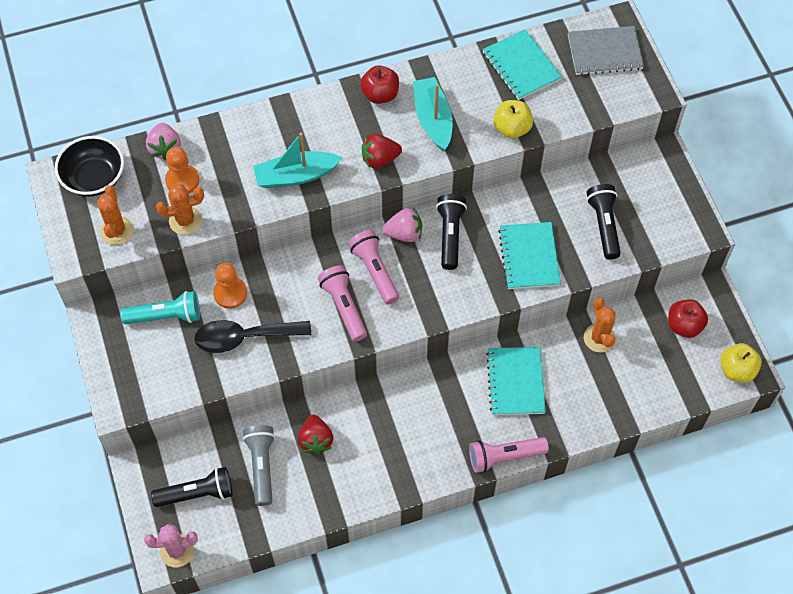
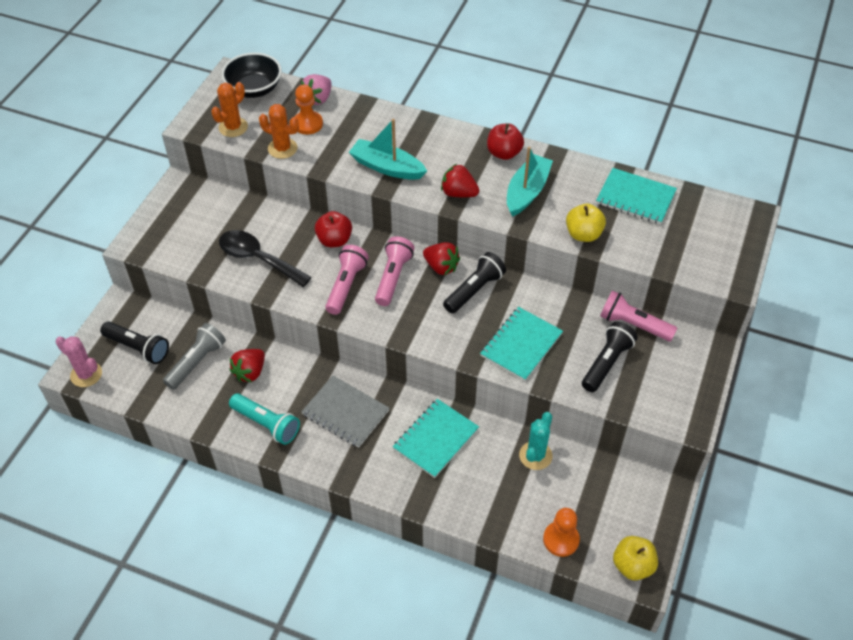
camera: 40 degrees right, 10 degrees down
turquoise flashlight [120,291,200,324] -> turquoise flashlight moved to [229,393,300,445]
orange pawn [213,263,247,309] -> orange pawn moved to [543,508,580,557]
pink strawberry [382,208,422,242] -> red strawberry [423,242,460,275]
pink flashlight [469,437,549,473] -> pink flashlight moved to [600,291,677,341]
turquoise notebook [482,29,562,100] -> turquoise notebook turned 75 degrees counterclockwise [596,168,677,224]
grey notebook [568,26,644,76] -> grey notebook moved to [301,376,389,448]
orange cactus [584,298,616,353] -> turquoise cactus [519,412,553,470]
red apple [668,299,708,338] -> red apple moved to [315,211,352,247]

